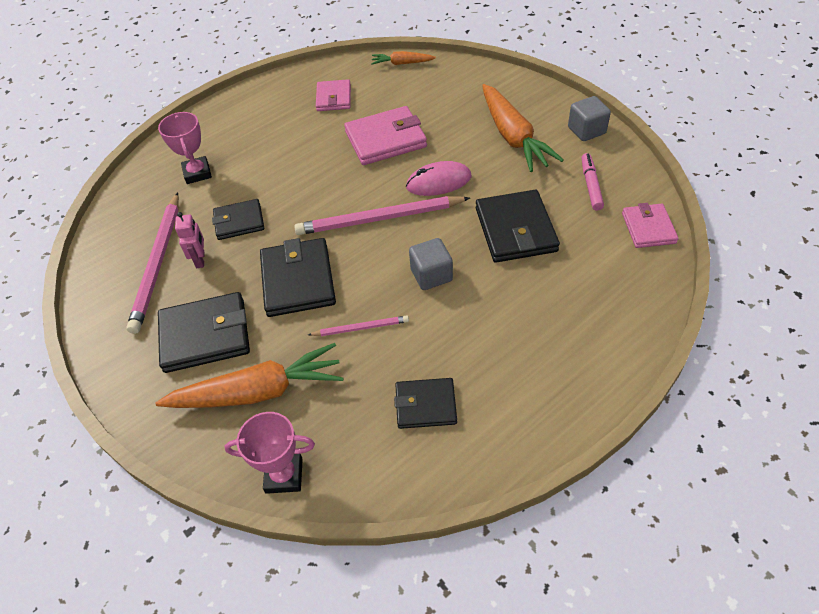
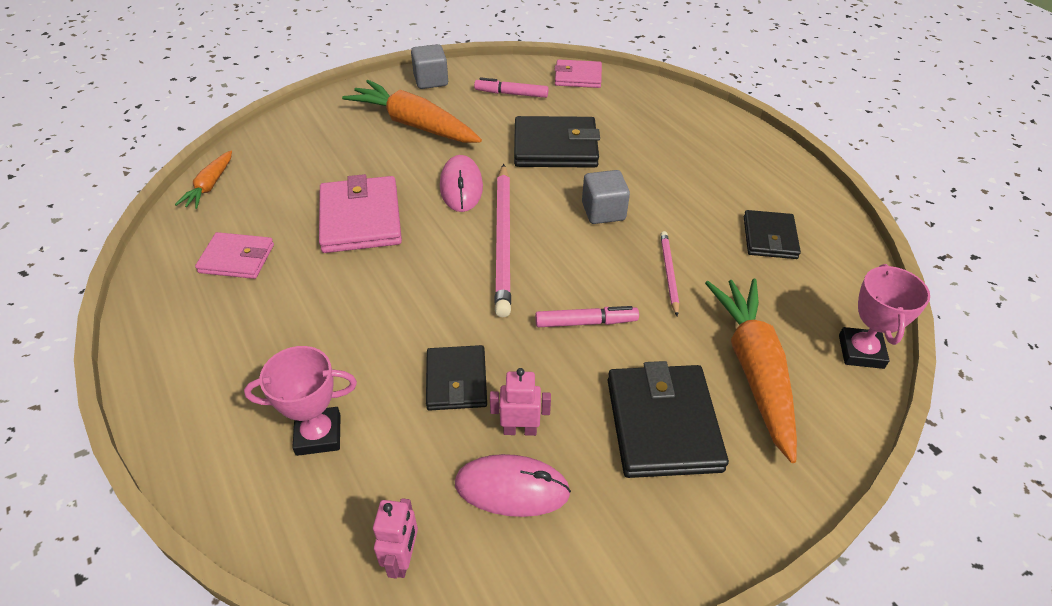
camera: 85 degrees left, 5 degrees down
pink pencil [126,192,179,334] -> pink mouse [455,454,571,517]
black wallet [260,238,336,317] -> pink marker [535,306,639,327]
orange carrot [482,84,564,172] -> orange carrot turned 135 degrees counterclockwise [342,80,482,143]
none -> pink robot [373,498,418,578]

